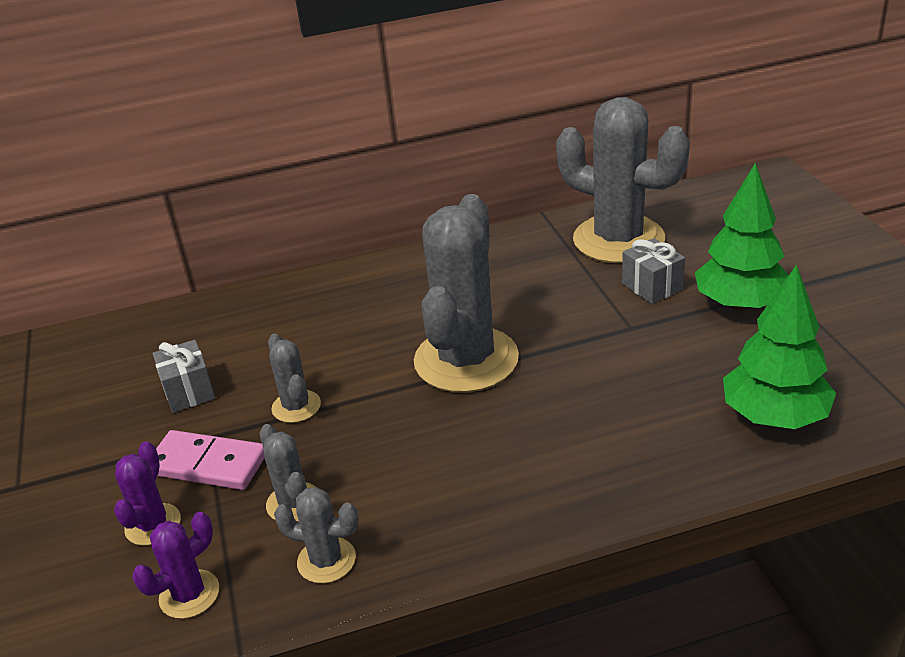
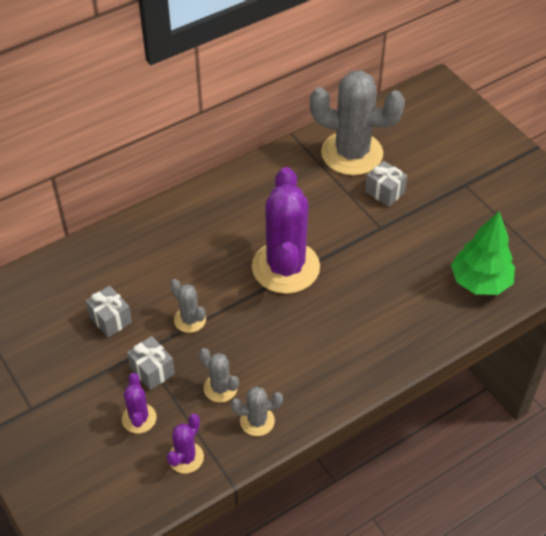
camera: 20 degrees left, 15 degrees up
pink domino [156,430,265,490] -> grey gift [127,336,175,390]
grey cactus [414,194,519,393] -> purple cactus [252,167,320,294]
green tree [695,163,789,311] -> none

